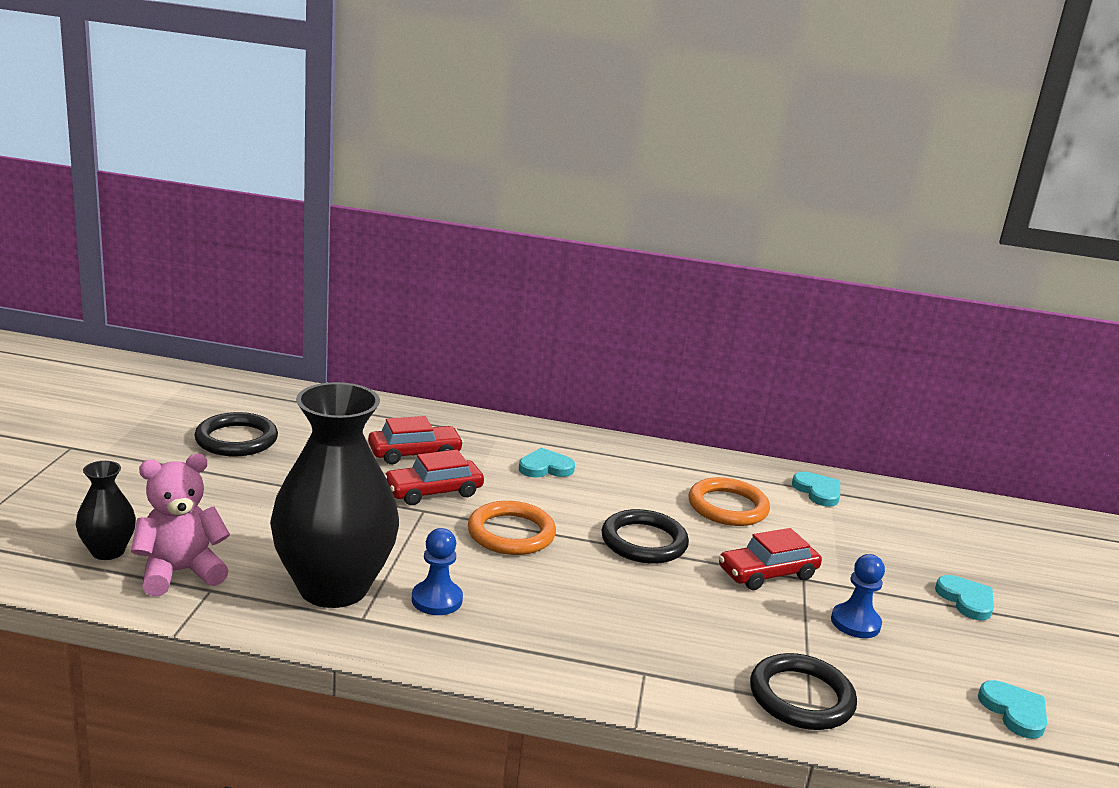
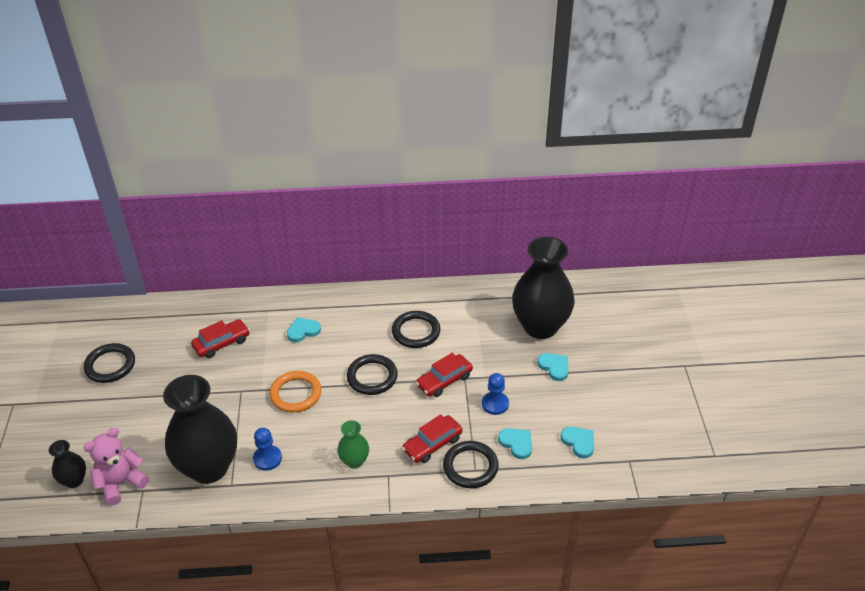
camera: 10 degrees left, 20 degrees up
red car [384,450,484,505] -> red car moved to [402,414,463,463]
orange ring [689,477,770,526] -> black ring [392,311,440,348]
turquoise heart [792,472,840,507] -> turquoise heart moved to [498,428,532,459]
none -> green vase [337,420,369,469]
none -> black vase [512,237,575,339]

